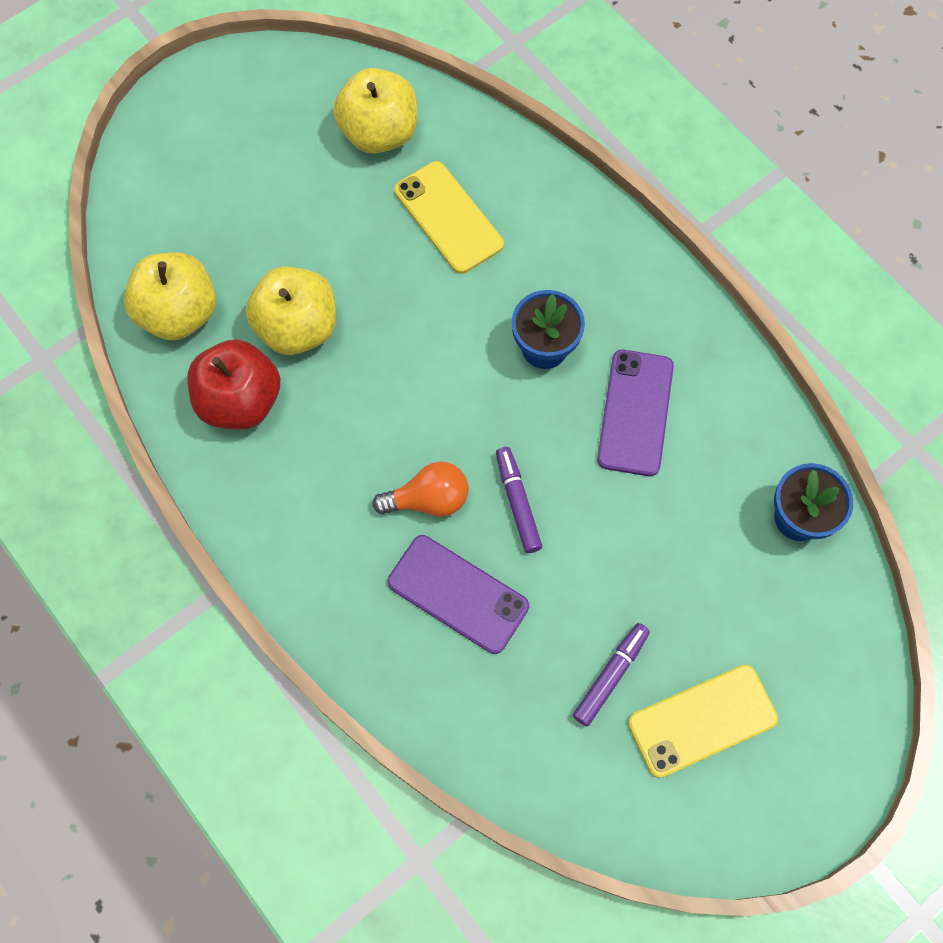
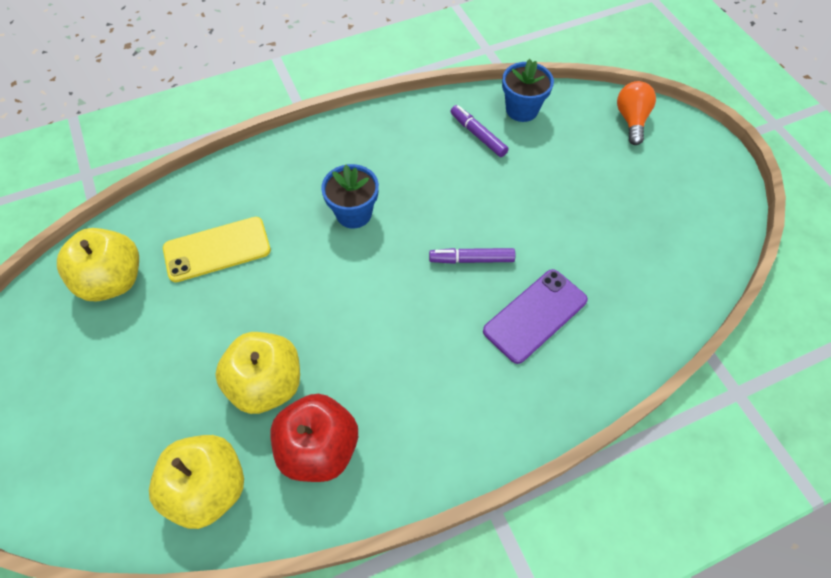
camera: 75 degrees left, 10 degrees down
orange light bulb [373,462,469,516] -> orange light bulb moved to [617,81,656,145]
purple marker [573,623,650,726] -> purple marker moved to [450,105,509,157]
purple phone [597,350,674,476] -> none
yellow phone [628,665,778,778] -> none

